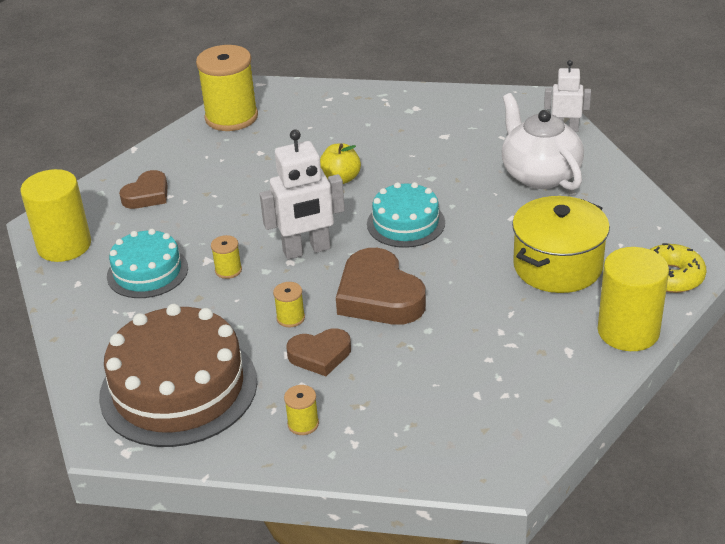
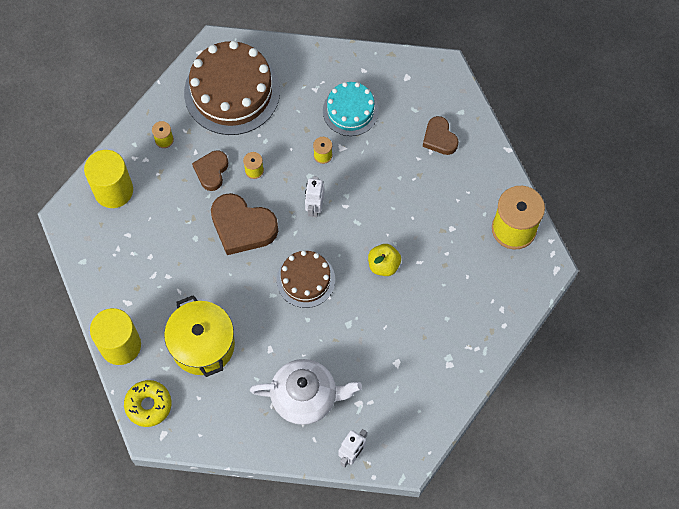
camera: 115 degrees right, 30 degrees up
yellow cylinder [20,169,91,262] -> yellow cylinder moved to [84,150,133,208]
white robot [260,130,345,259] -> white robot [305,176,324,217], size x0.62
brown heart [336,248,426,325] -> brown heart turned 150 degrees counterclockwise [211,193,278,255]
turquoise cake [367,182,445,248] -> brown cake [277,251,335,308]

